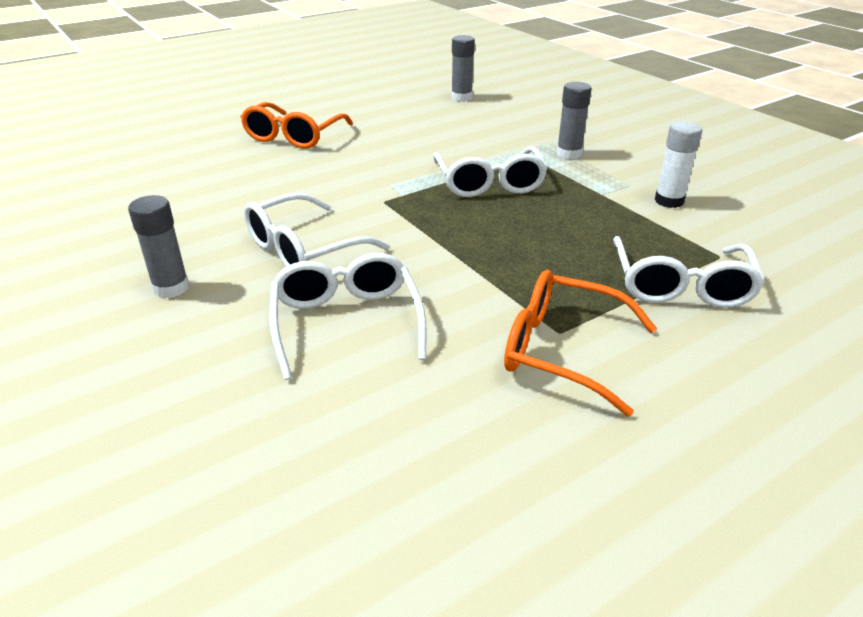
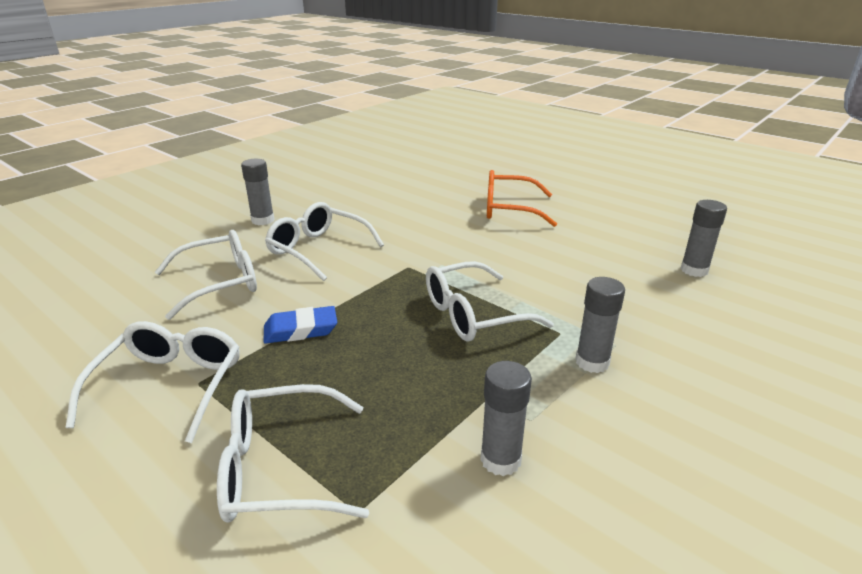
camera: 75 degrees right, 5 degrees down
orange glasses [504,270,657,417] -> white glasses [65,321,240,443]
white glue stick [655,121,702,208] -> grey glue stick [481,361,532,476]
none -> blue eraser [264,306,337,344]

